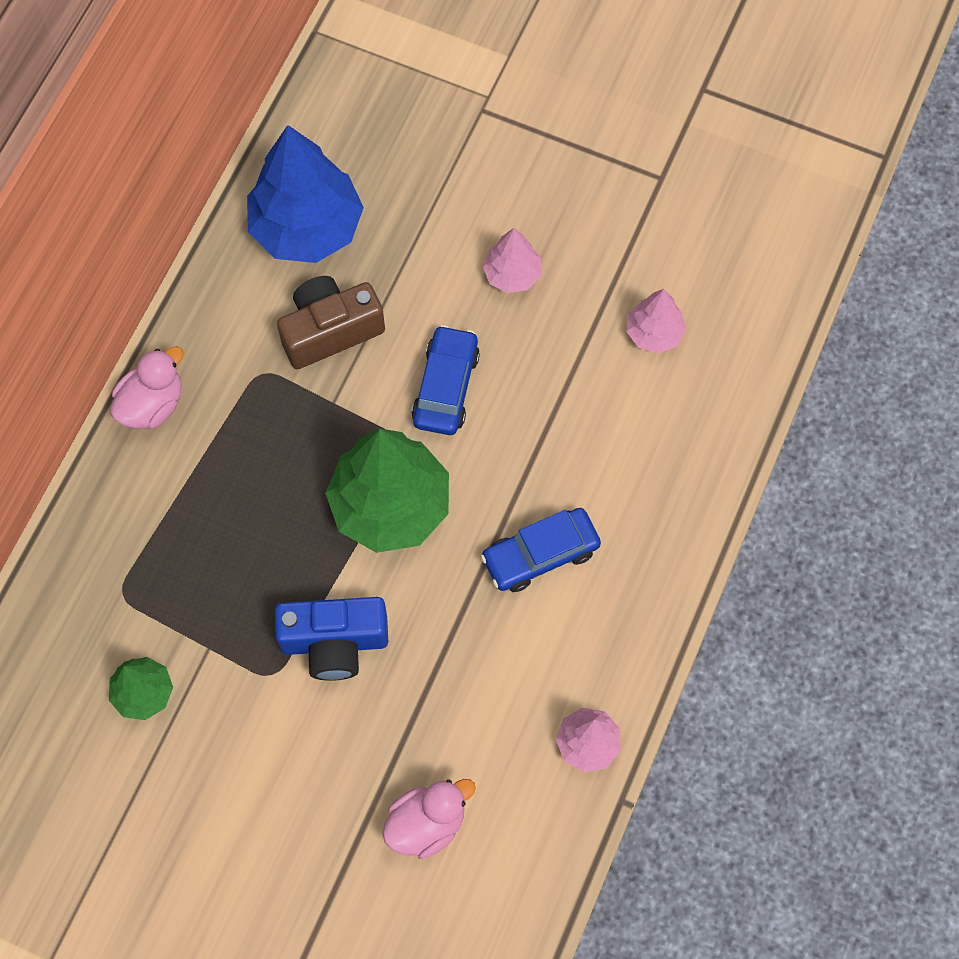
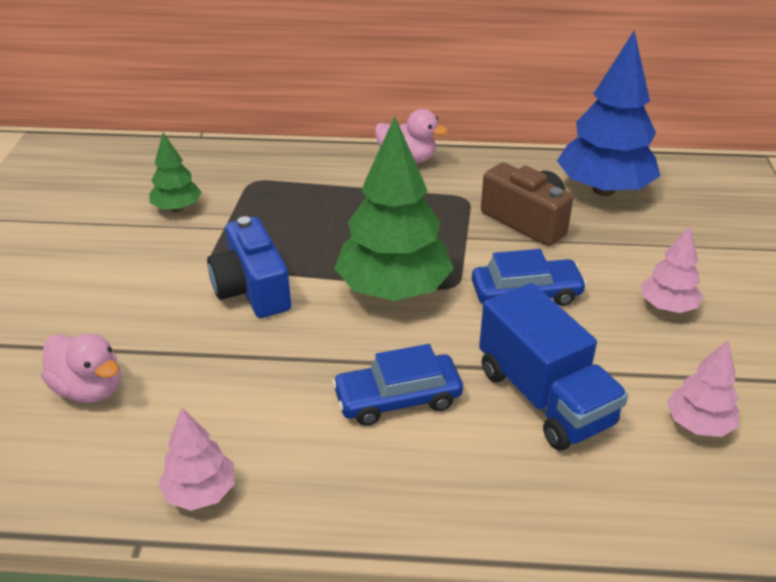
camera: 70 degrees right, 30 degrees down
blue car [481,508,601,592] -> blue car turned 60 degrees counterclockwise [332,344,463,426]
none -> blue truck [479,283,628,451]

